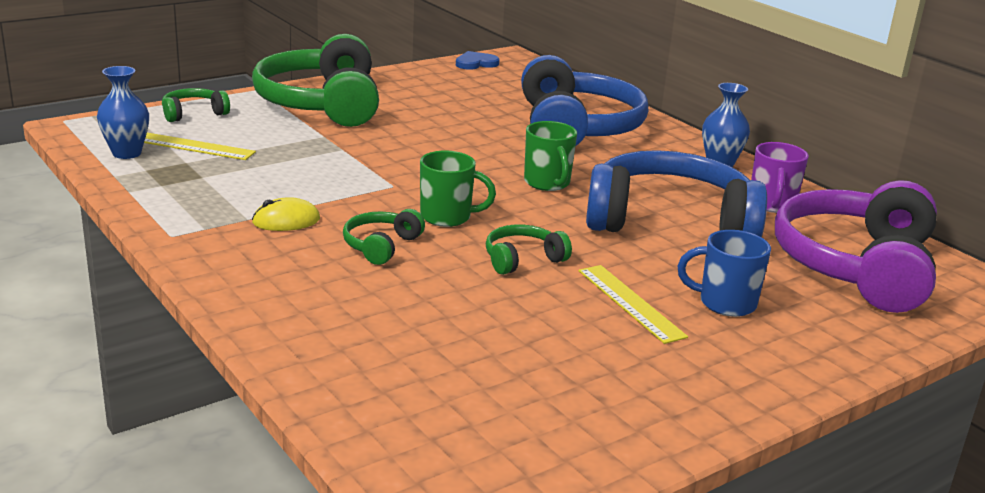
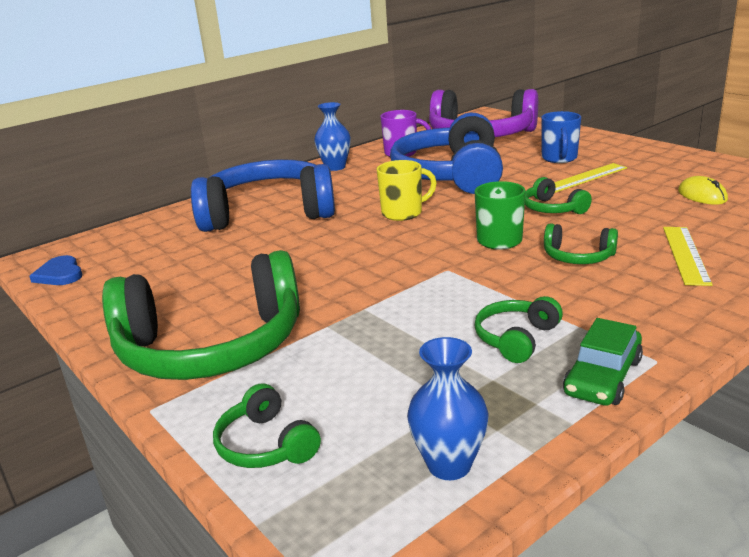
camera: 90 degrees left, 0 degrees up
yellow ruler [144,133,256,160] -> yellow ruler moved to [663,227,713,286]
yellow mouse [252,197,320,231] -> yellow mouse moved to [678,176,728,205]
green mug [524,121,577,191] -> yellow mug [376,160,437,221]
none -> green headphones [474,296,563,363]
none -> green car [563,318,643,405]

